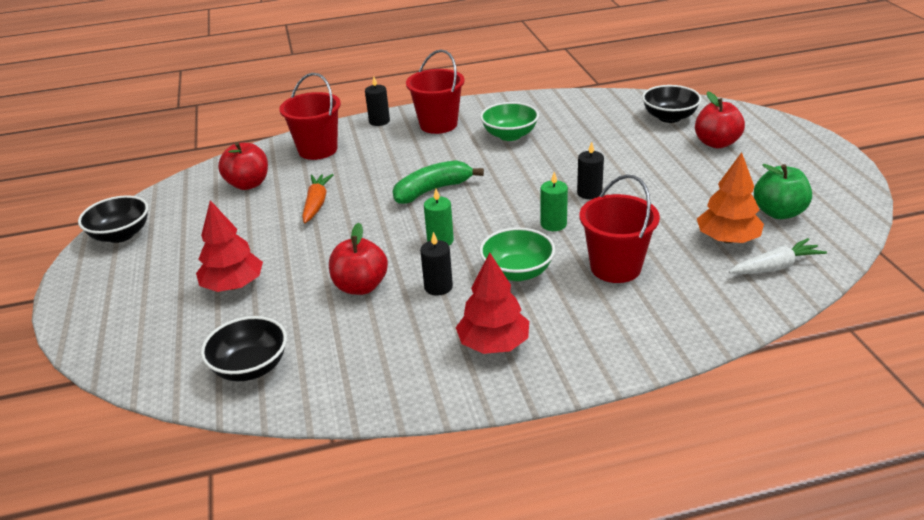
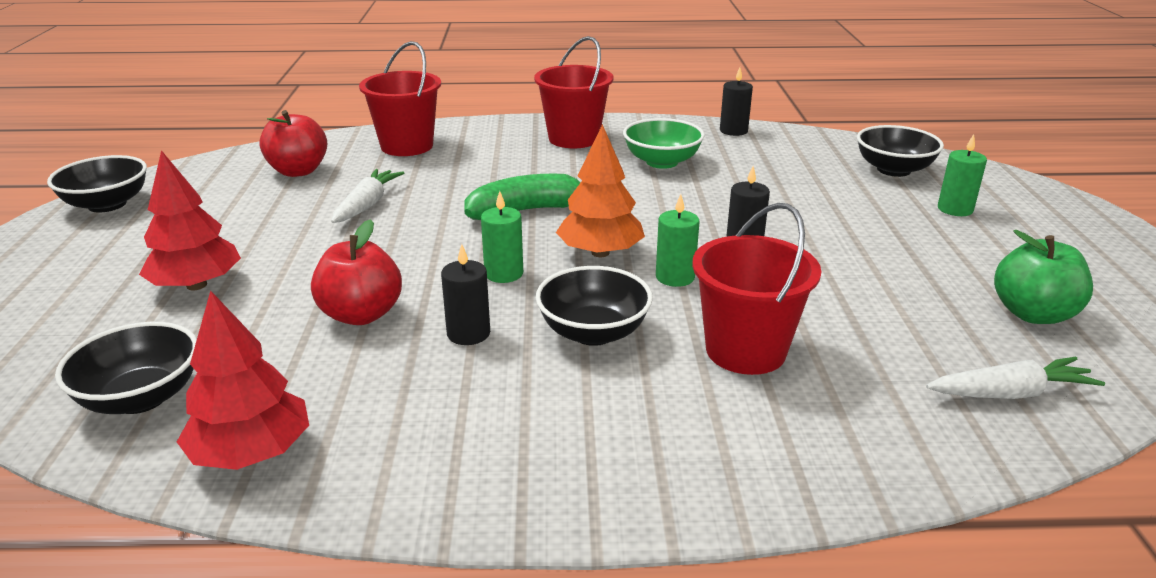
camera: 10 degrees right, 5 degrees down
orange carrot [302,174,333,223] -> white carrot [331,169,404,223]
black candle [365,76,390,126] -> black candle moved to [720,67,753,136]
red tree [456,252,529,354] -> red tree moved to [177,291,309,470]
green bowl [480,227,555,281] -> black bowl [536,266,653,346]
red apple [695,92,745,148] -> green candle [938,134,987,216]
orange tree [697,152,764,243] -> orange tree moved to [556,124,645,257]

